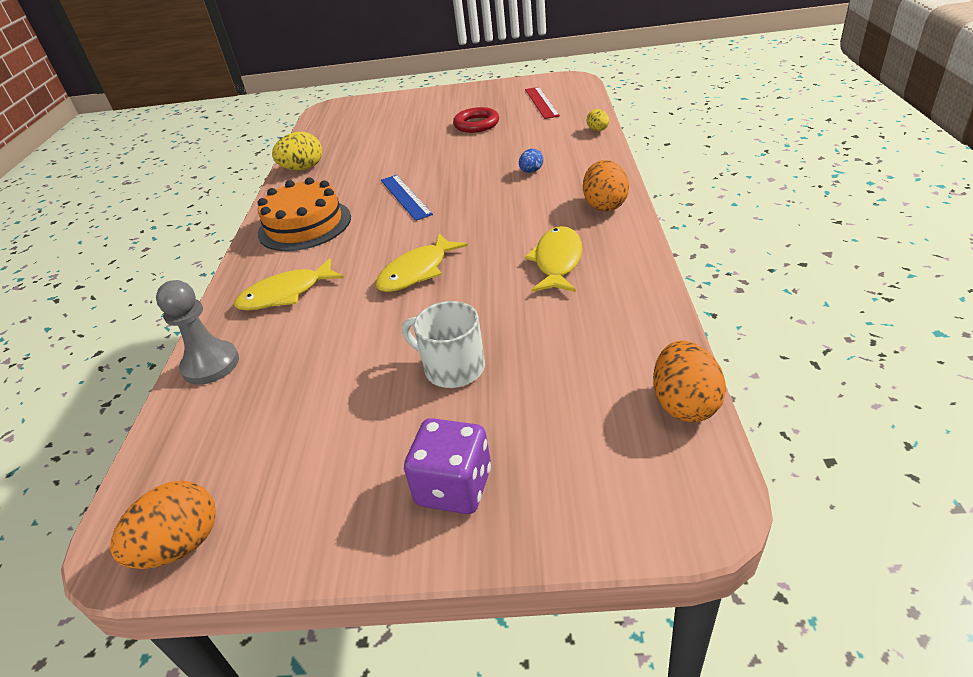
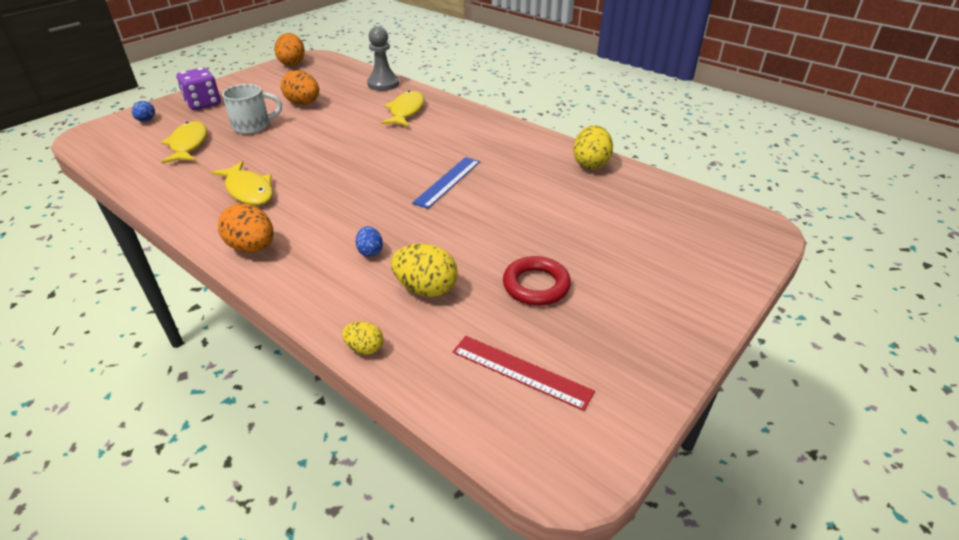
camera: 125 degrees right, 0 degrees up
orange cake [258,177,351,251] -> none
yellow fish [376,233,468,292] -> yellow fish moved to [161,121,207,164]
blue ruler [381,175,433,221] -> blue ruler turned 75 degrees counterclockwise [412,157,480,209]
orange egg [653,341,726,422] -> orange egg moved to [281,70,319,105]
none -> blue egg [132,101,155,121]
none -> yellow egg [391,244,458,297]

